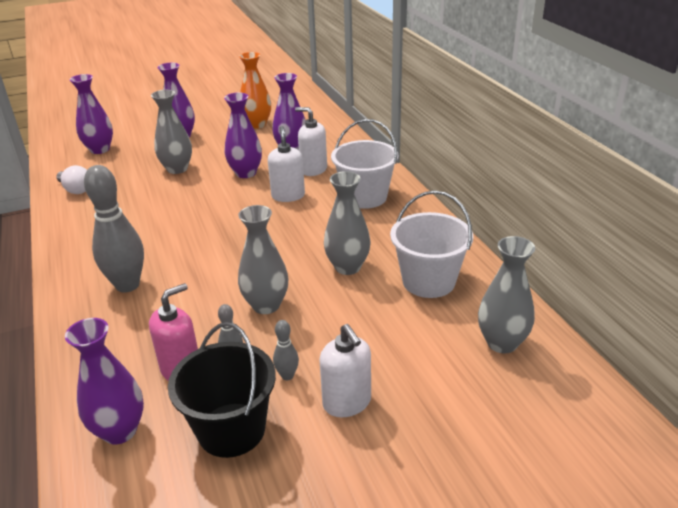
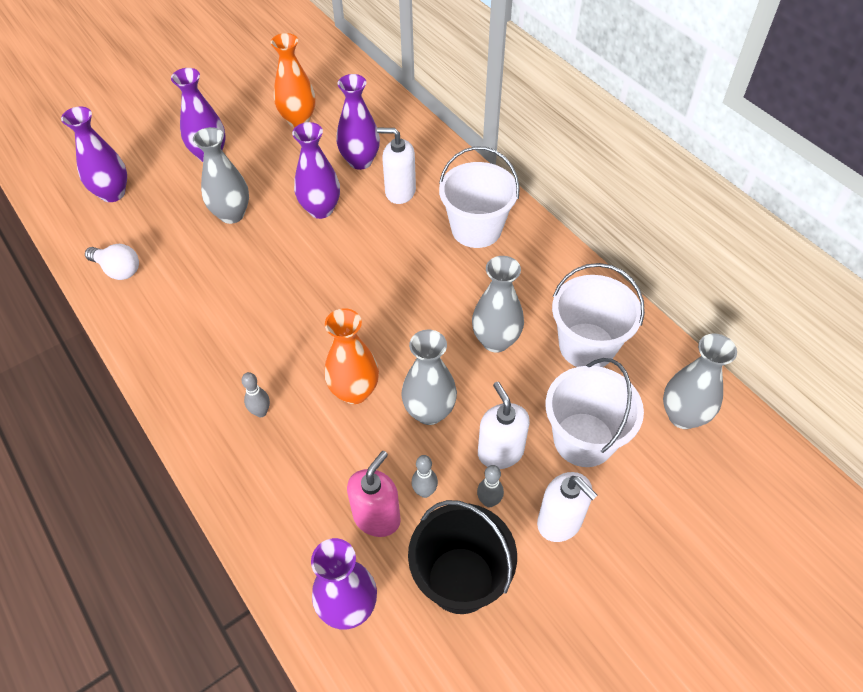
camera: 15 degrees left, 20 degrees up
grey bowling pin [84,165,144,292] -> grey bowling pin [242,372,270,417], size x0.45
white soap dispenser [268,126,305,202] -> white soap dispenser moved to [478,382,530,469]
none -> orange vase [324,308,379,404]
none -> white bucket [545,358,644,467]

